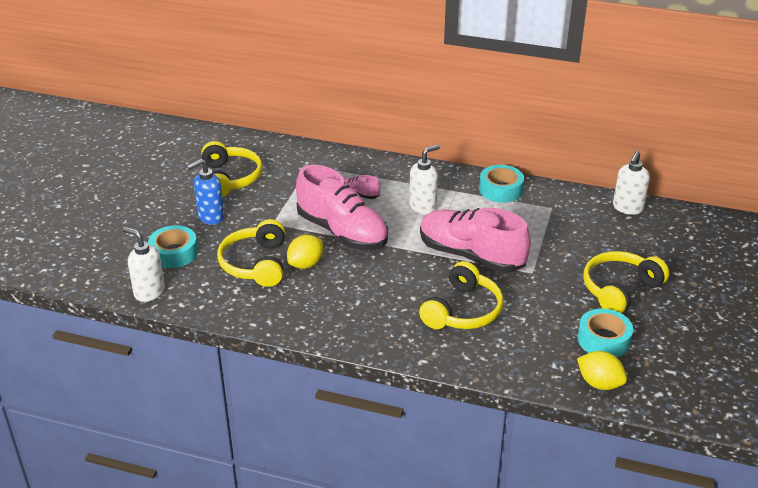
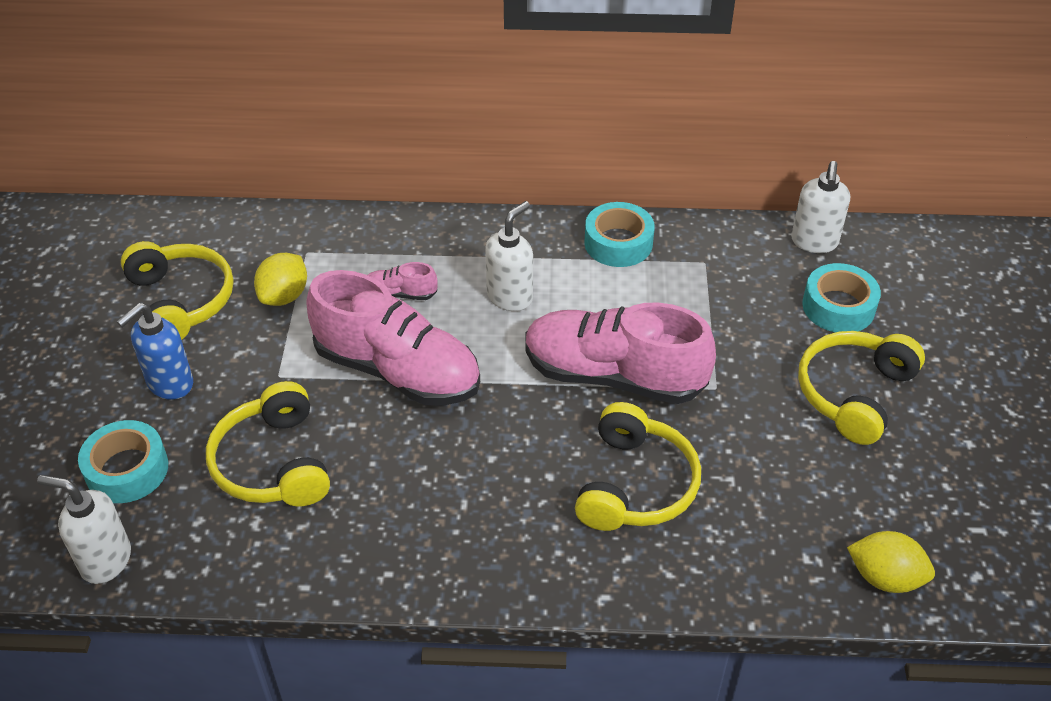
camera: 15 degrees left, 10 degrees up
yellow lemon [287,235,323,269] -> yellow lemon moved to [254,253,307,306]
turquoise tape [578,309,633,357] -> turquoise tape moved to [802,263,881,332]

